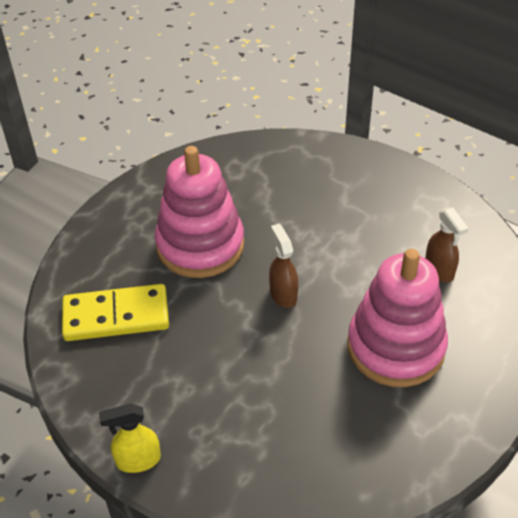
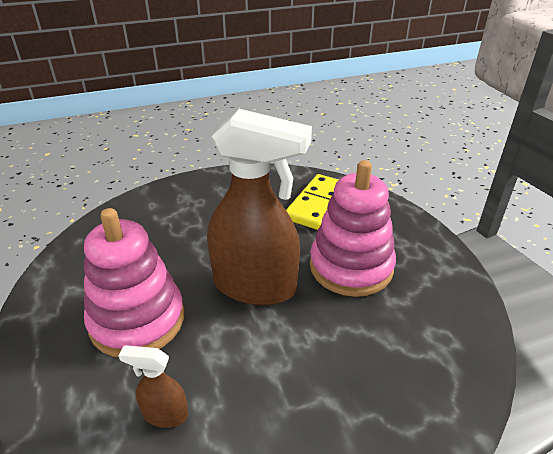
camera: 125 degrees right, 10 degrees down
yellow spray bottle [99,403,161,473] -> none
brown spray bottle [269,224,298,308] -> brown spray bottle [207,109,312,305], size x2.34

